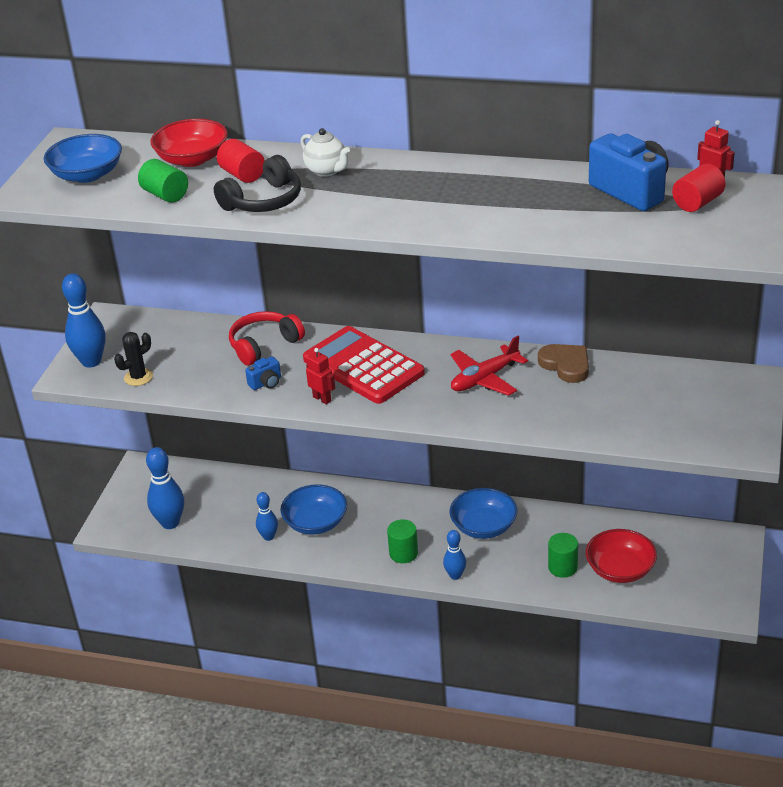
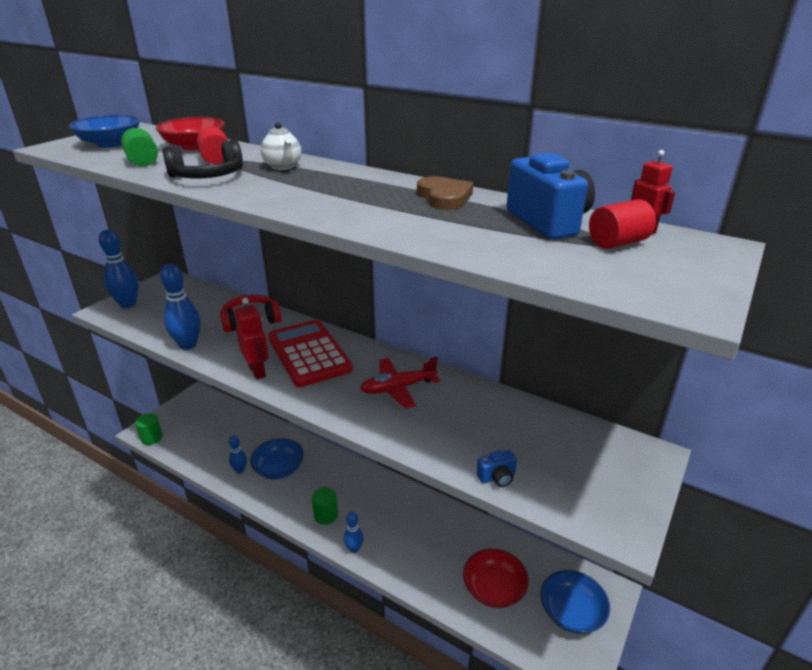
camera: 15 degrees right, 5 degrees down
black cactus [114,332,153,386] -> none
blue bowling pin [146,447,184,529] -> blue bowling pin moved to [160,264,201,350]
blue camera [245,356,281,390] -> blue camera moved to [477,450,517,487]
red robot [306,348,335,404] -> red robot [235,298,269,380], size x1.53
blue bowl [449,488,517,539] -> blue bowl moved to [541,570,610,634]
brown heart [538,344,589,383] -> brown heart moved to [417,176,473,210]
green cylinder [548,533,578,578] -> green cylinder moved to [135,413,163,445]

